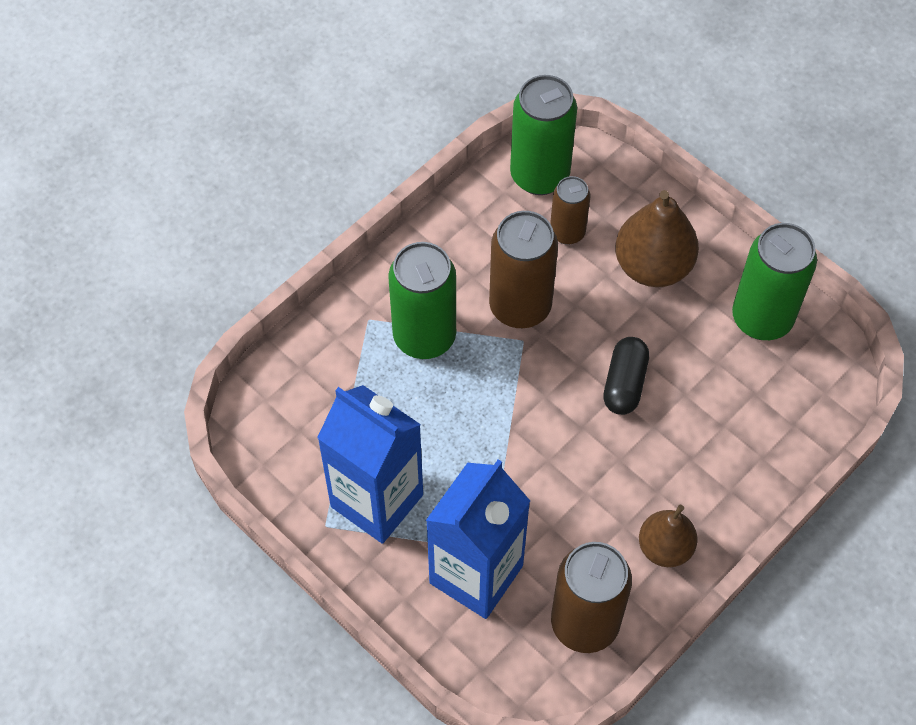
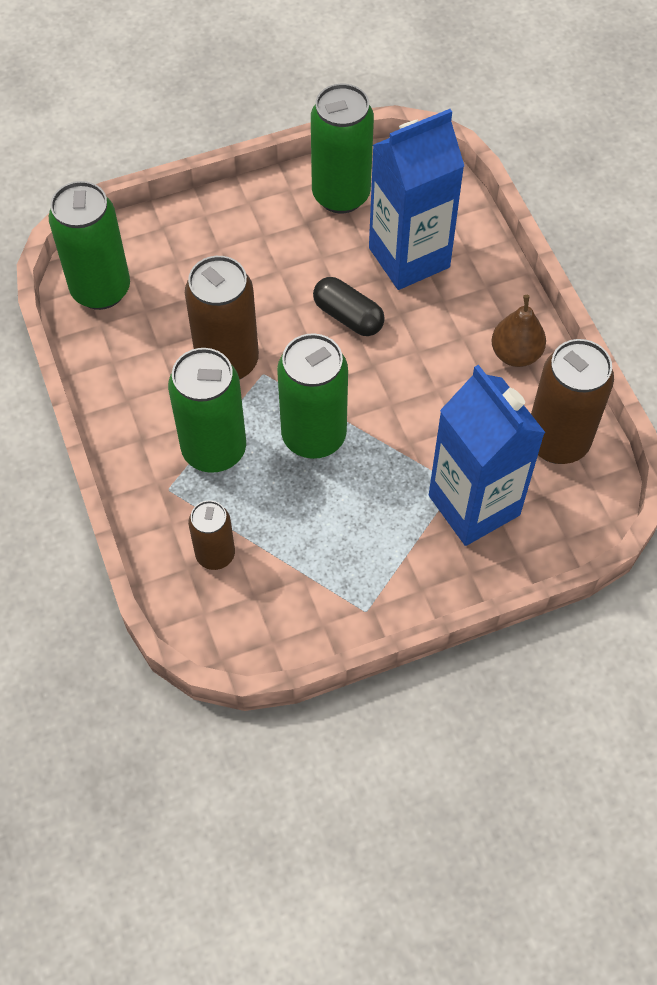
camera: 65 degrees left, 0 degrees up
blue carton [317,385,423,544] -> blue carton moved to [369,109,464,290]
brown can [550,176,590,245] -> brown can moved to [188,500,235,570]
brown pear [615,190,699,287] -> none
none -> green can [277,333,348,459]

